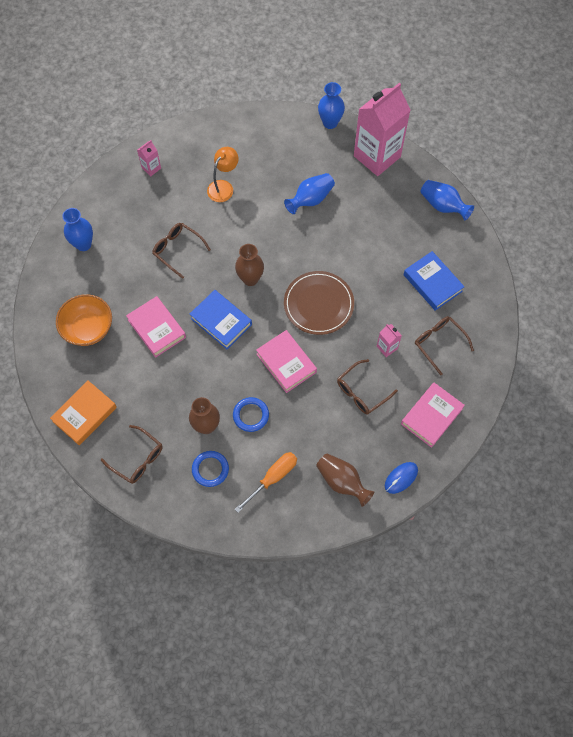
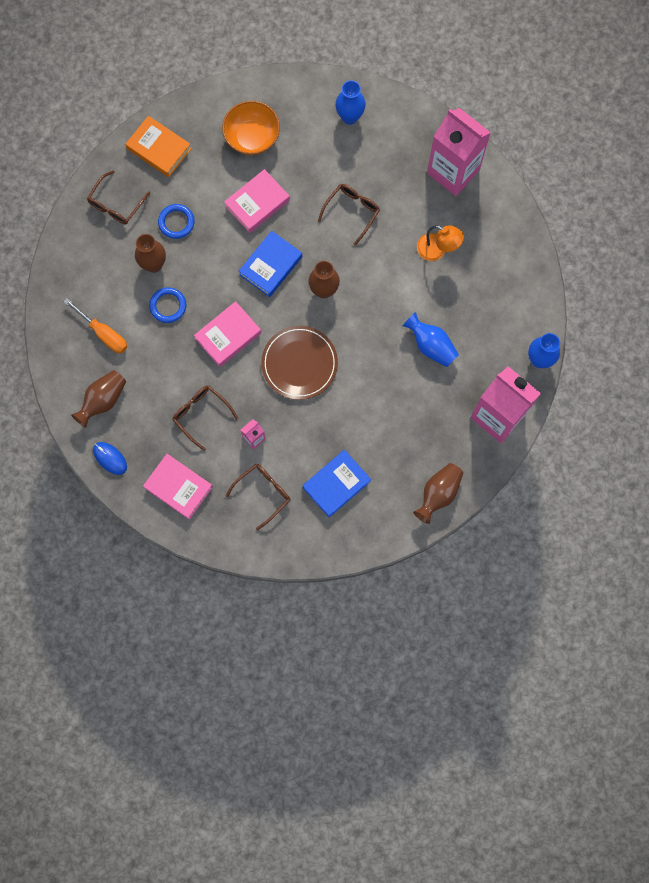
camera: 85 degrees right, 10 degrees up
pink carton [137,140,161,176] -> pink carton [427,108,491,196], size x2.43
blue ring [192,451,229,487] -> blue ring moved to [158,204,195,239]
blue vase [421,180,474,221] -> brown vase [413,463,463,524]

